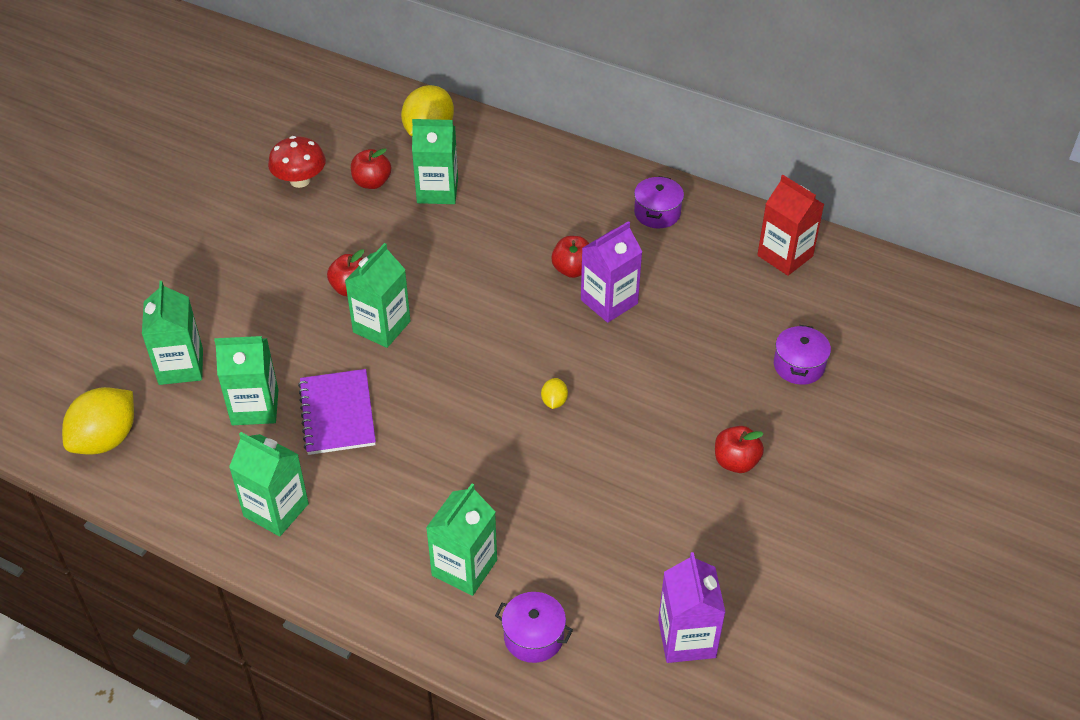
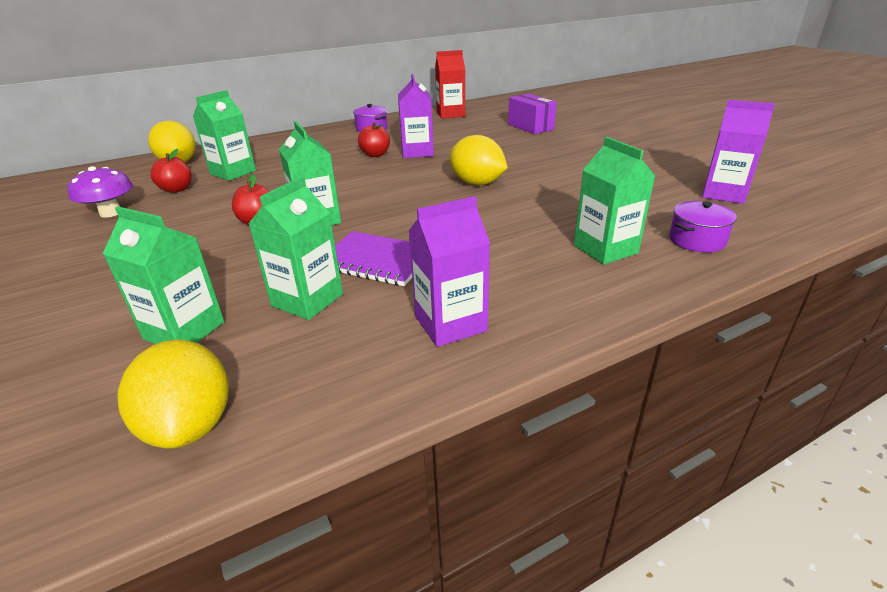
camera: 55 degrees left, 15 degrees down
green carton [229,432,309,536] -> purple carton [408,196,490,347]
red mushroom [268,136,326,188] -> purple mushroom [68,166,133,218]
yellow lemon [541,378,568,409] -> yellow lemon [449,135,508,185], size x2.23
red apple [715,426,764,473] -> none
purple pot [774,325,831,385] -> purple box [508,94,557,134]

